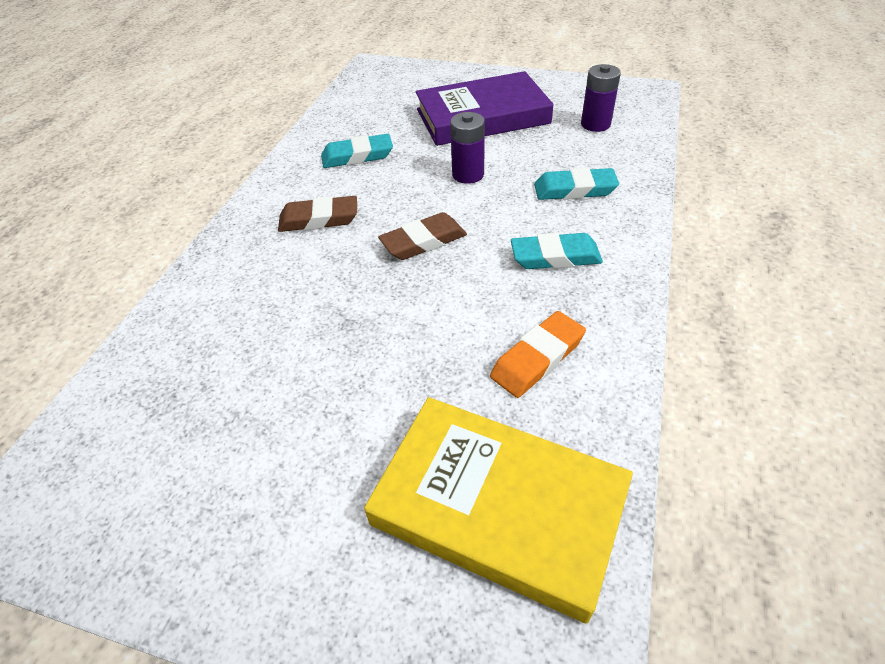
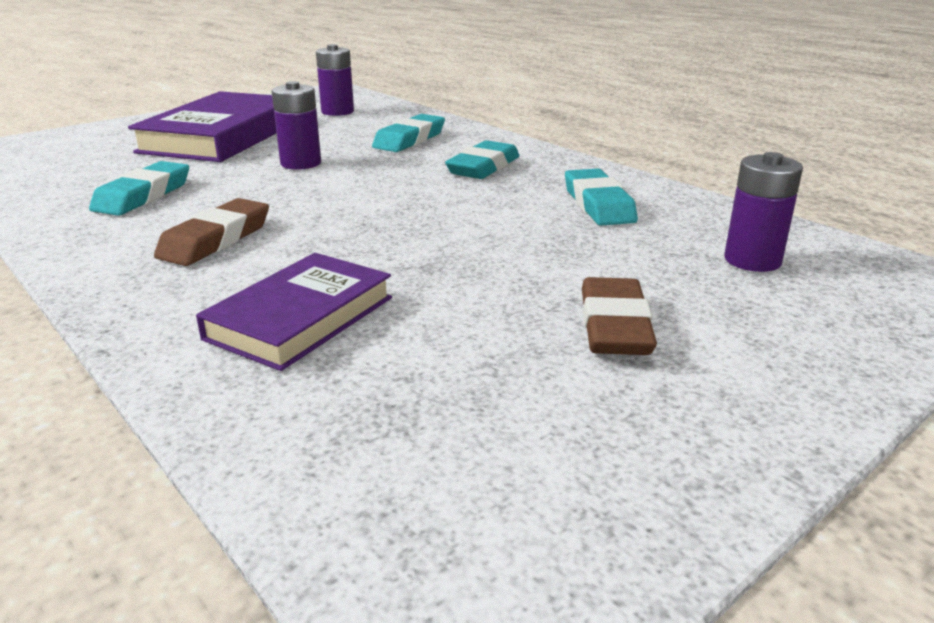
camera: 60 degrees left, 20 degrees down
yellow book [364,397,633,623] -> purple battery [724,152,803,272]
brown eraser [378,212,467,260] -> brown eraser moved to [582,277,657,355]
orange eraser [490,311,586,398] -> turquoise eraser [565,169,638,226]
none -> purple book [196,253,392,371]

